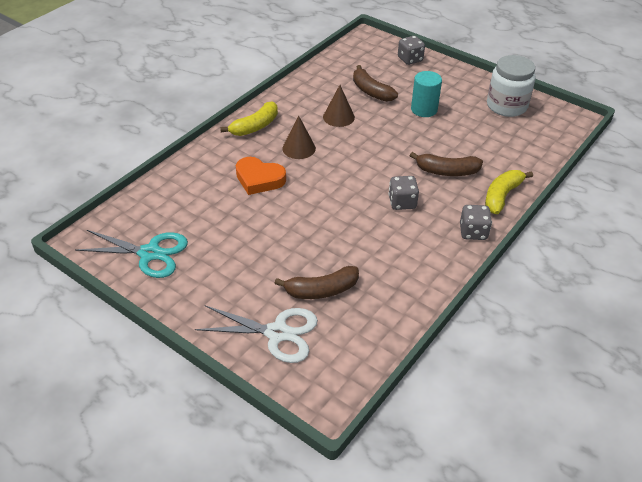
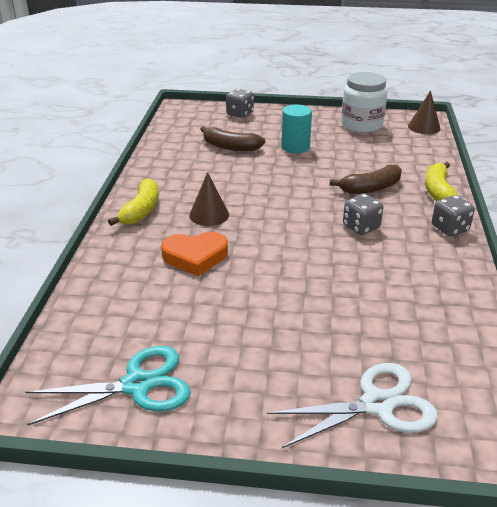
camera: 30 degrees left, 10 degrees down
brown banana [274,266,359,299] -> none
brown cone [323,85,355,127] -> brown cone moved to [408,90,441,134]

